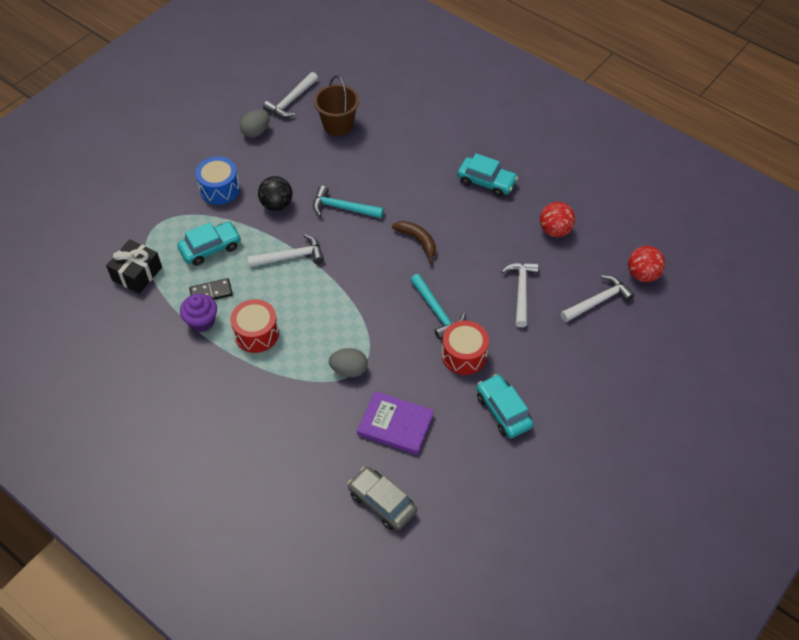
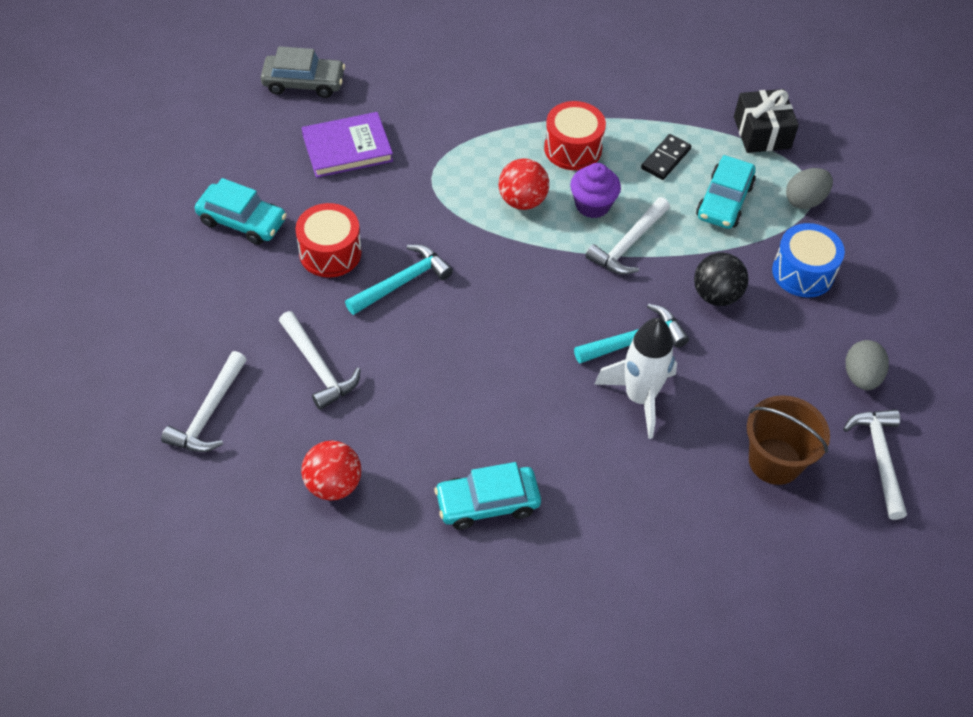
camera: 140 degrees right, 0 degrees up
purple cupcake [180,294,217,332] -> purple cupcake moved to [570,163,621,218]
grey egg [329,348,368,377] -> grey egg moved to [786,168,833,209]
brown banana [392,221,436,264] -> none
turquoise hammer [410,274,466,340] -> turquoise hammer turned 120 degrees clockwise [345,244,453,315]
red ball [628,246,665,282] -> red ball moved to [499,159,549,210]
none -> white rocket [594,318,677,439]

